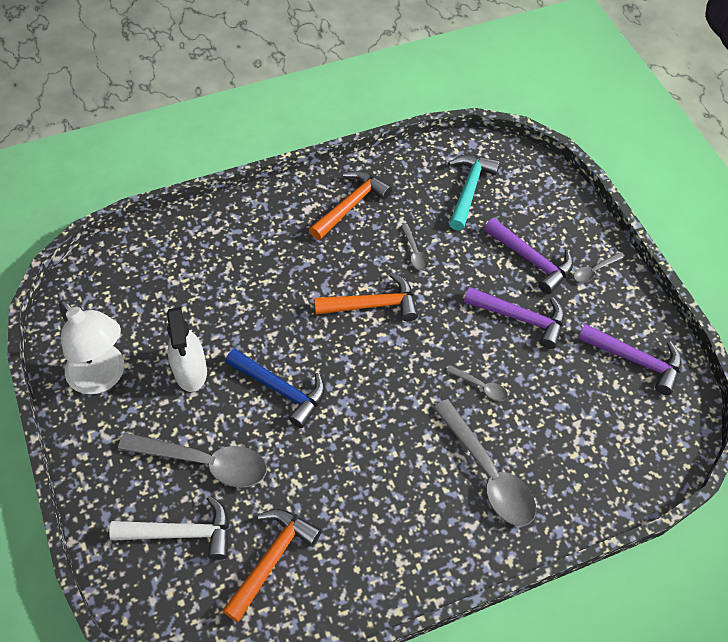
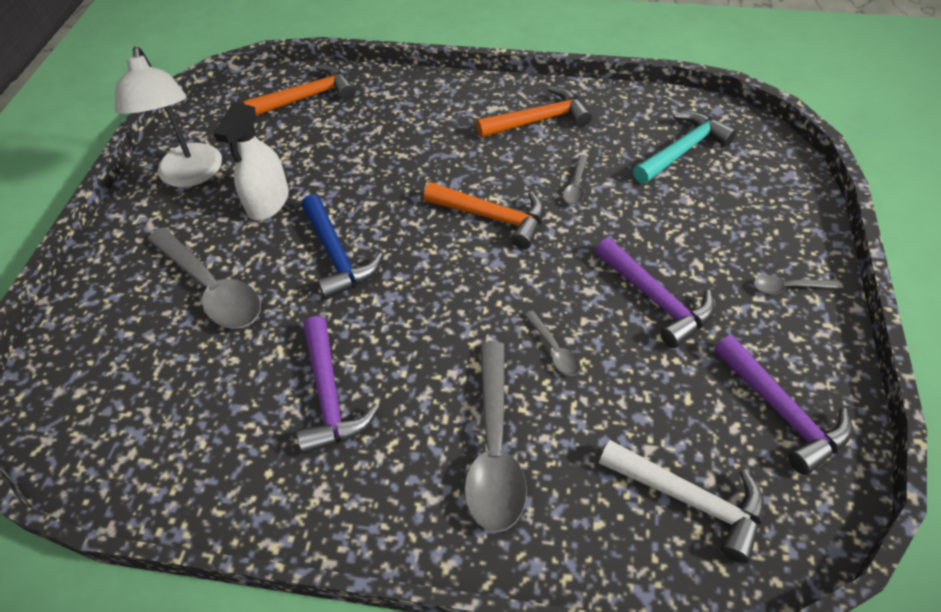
camera: 35 degrees right, 5 degrees down
white hammer [109,495,229,560] -> white hammer moved to [599,440,764,563]
orange hammer [222,509,322,622] -> orange hammer moved to [243,64,355,116]
purple hammer [484,218,573,294] -> purple hammer moved to [297,316,379,455]

